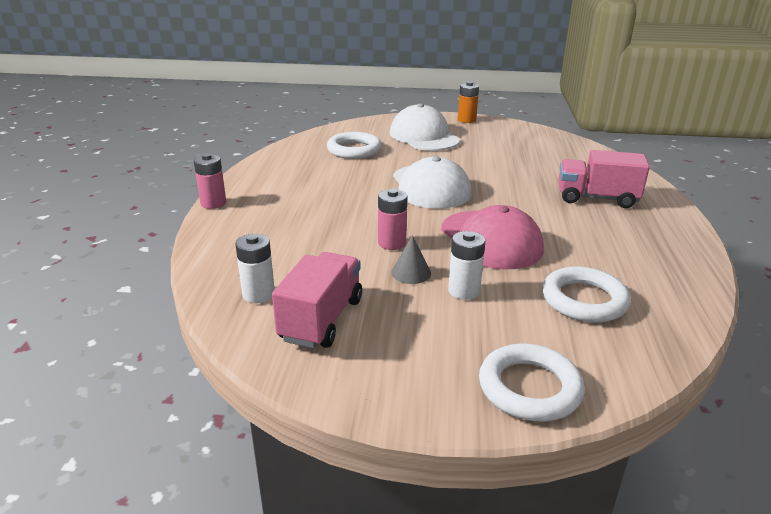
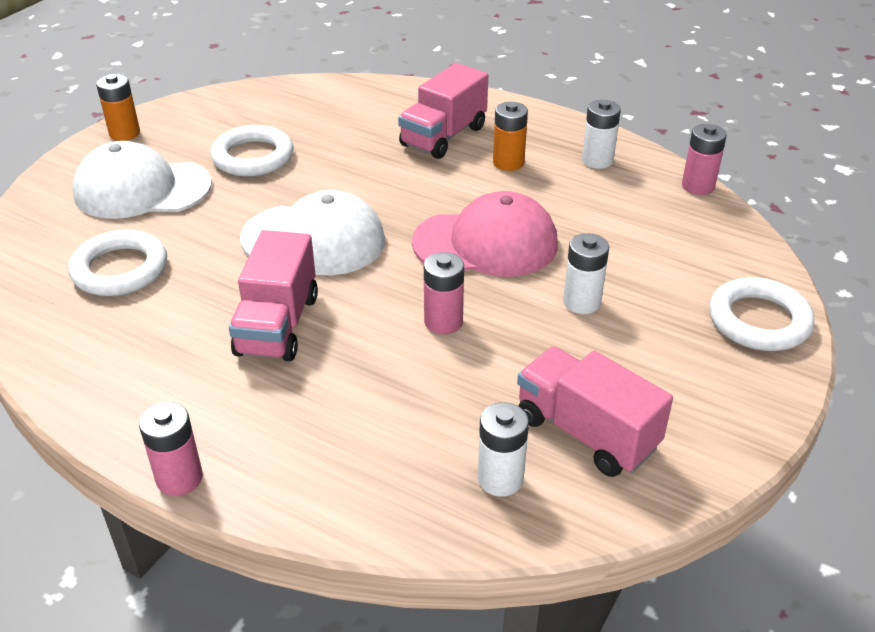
camera: 65 degrees left, 10 degrees up
grey cone [391,235,431,284] -> none
white ring [542,267,631,323] -> white ring moved to [210,125,294,177]
none -> pink truck [229,230,318,362]
none -> orange battery [493,102,528,171]
none -> white battery [582,100,621,169]
none -> pink battery [682,124,727,195]

